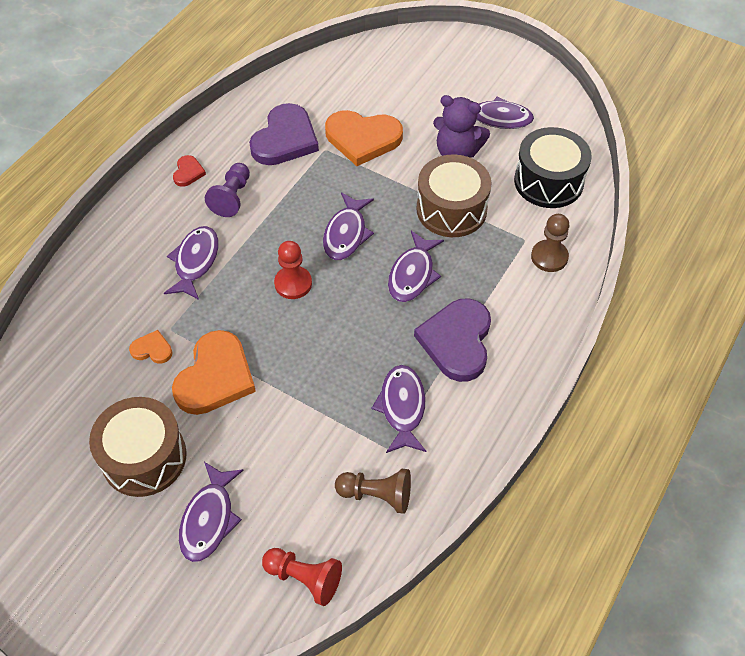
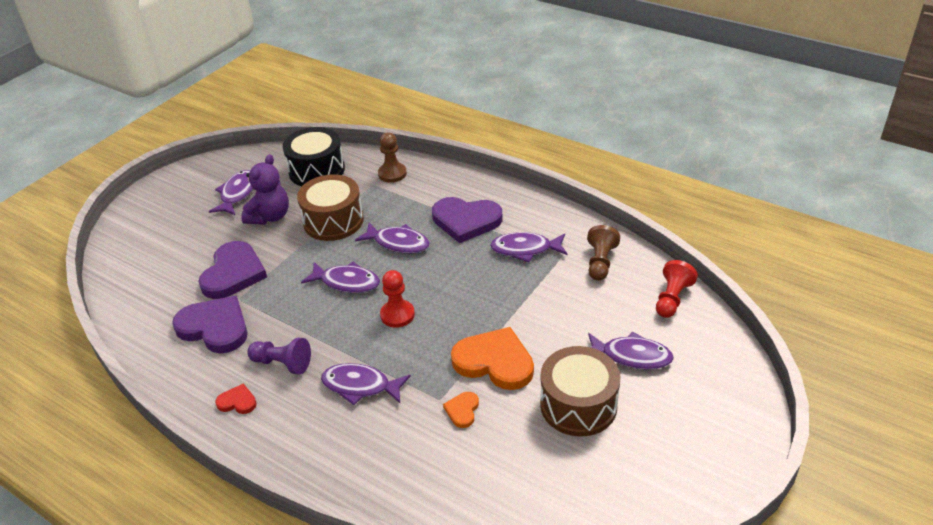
camera: 85 degrees left, 15 degrees down
orange heart [325,110,403,166] -> purple heart [198,241,267,299]

